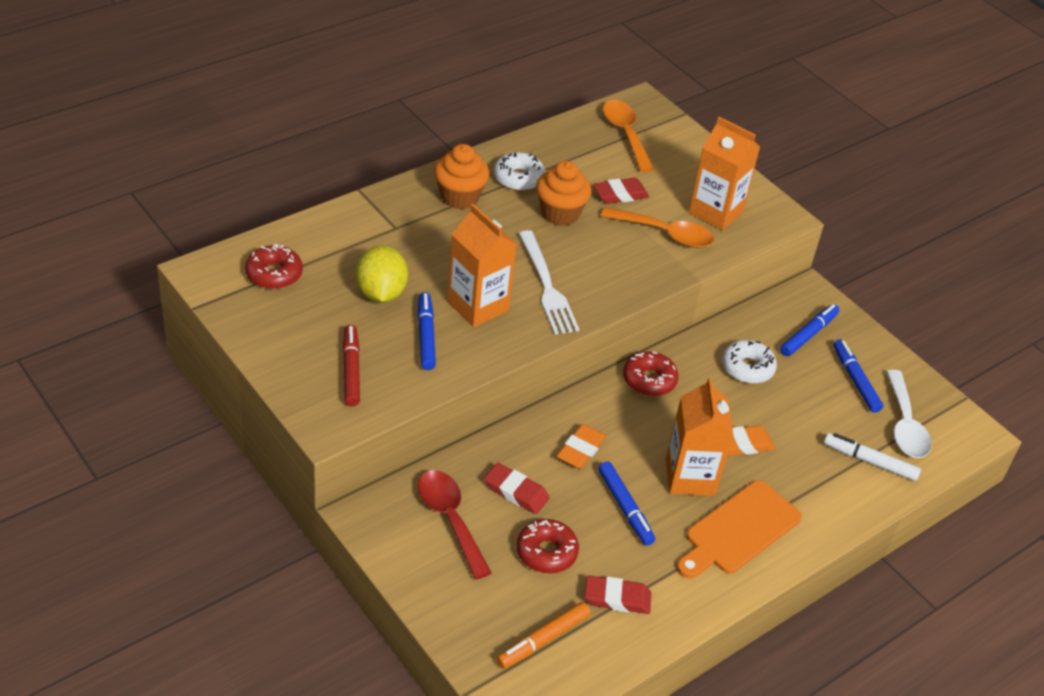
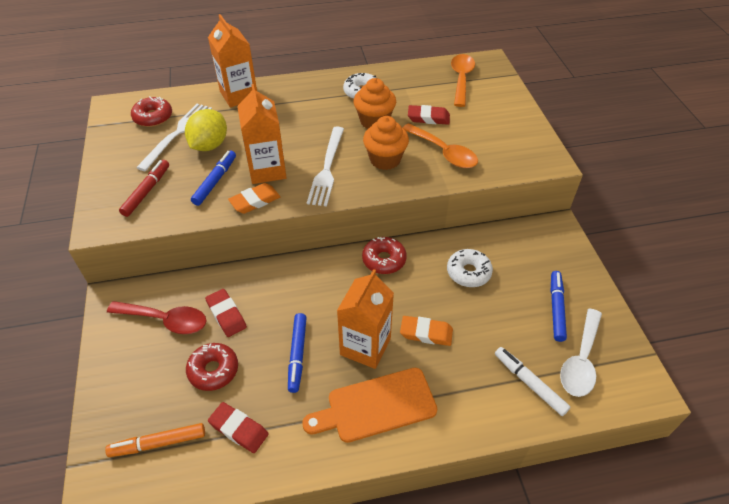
camera: 30 degrees right, 5 degrees up
red spoon [418,470,492,579] -> red spoon turned 105 degrees clockwise [107,301,207,334]
orange cupcake [434,144,490,209] -> orange cupcake moved to [363,116,409,170]
orange eraser [557,424,607,469] -> orange eraser moved to [228,183,280,214]
orange carton [689,117,760,231] -> orange carton moved to [208,14,257,108]
blue marker [780,304,839,356] -> none
none -> white fork [136,104,212,171]

